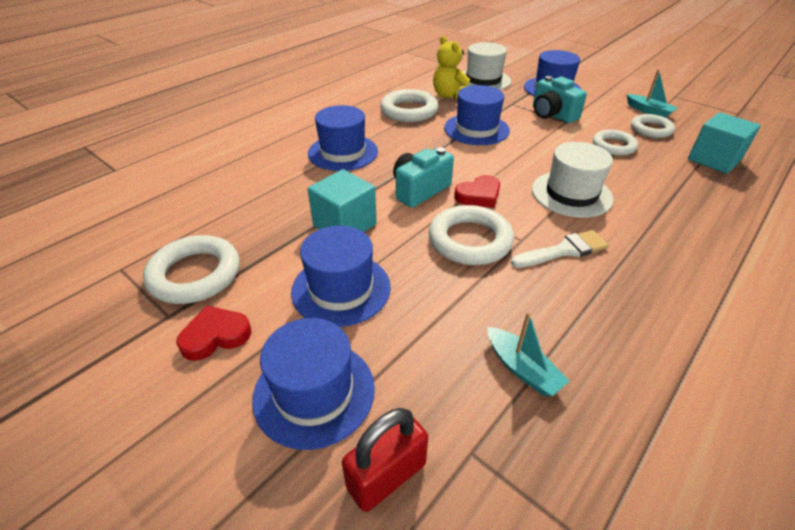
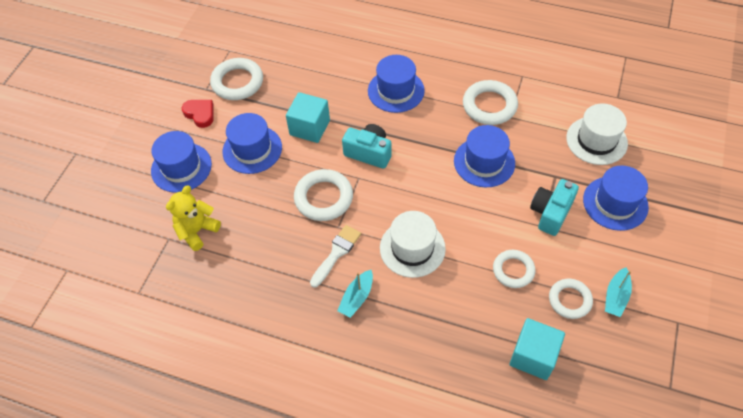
camera: 70 degrees right, 15 degrees up
red padlock [342,408,428,512] -> none
yellow teddy bear [433,36,470,99] -> yellow teddy bear moved to [166,186,221,251]
red heart [454,175,500,208] -> none
turquoise boat [487,312,569,396] -> turquoise boat moved to [337,270,373,318]
white brush [511,230,609,268] -> white brush turned 105 degrees counterclockwise [310,225,361,288]

